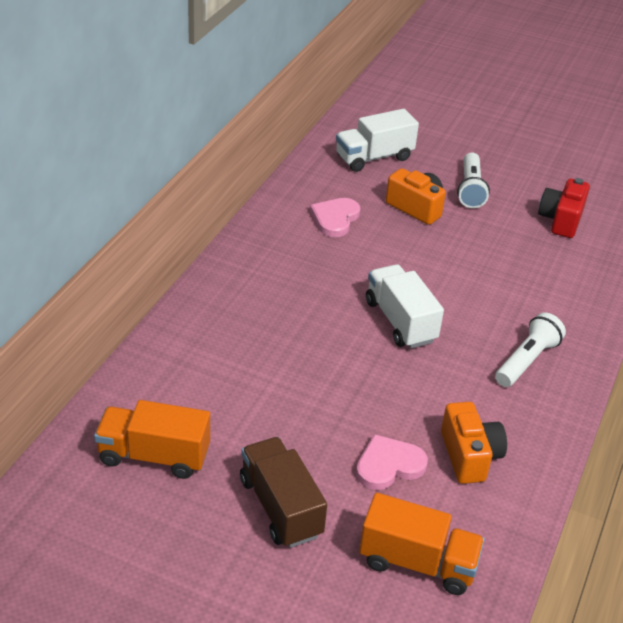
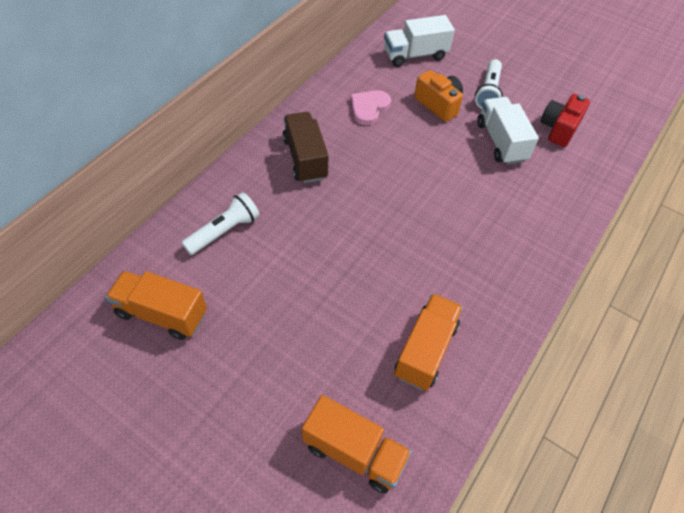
camera: 10 degrees right, 15 degrees up
brown truck [240,437,327,548] -> brown truck moved to [283,112,329,183]
pink heart [356,434,428,490] -> none
white truck [366,264,444,348] -> white truck moved to [477,97,539,165]
orange camera [441,402,507,484] -> orange truck [394,293,463,391]
white flashlight [495,312,566,387] -> white flashlight moved to [182,192,259,255]

